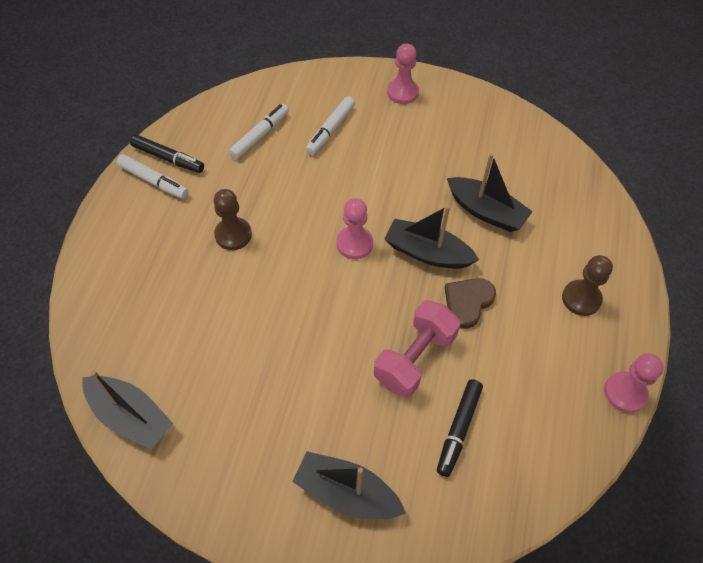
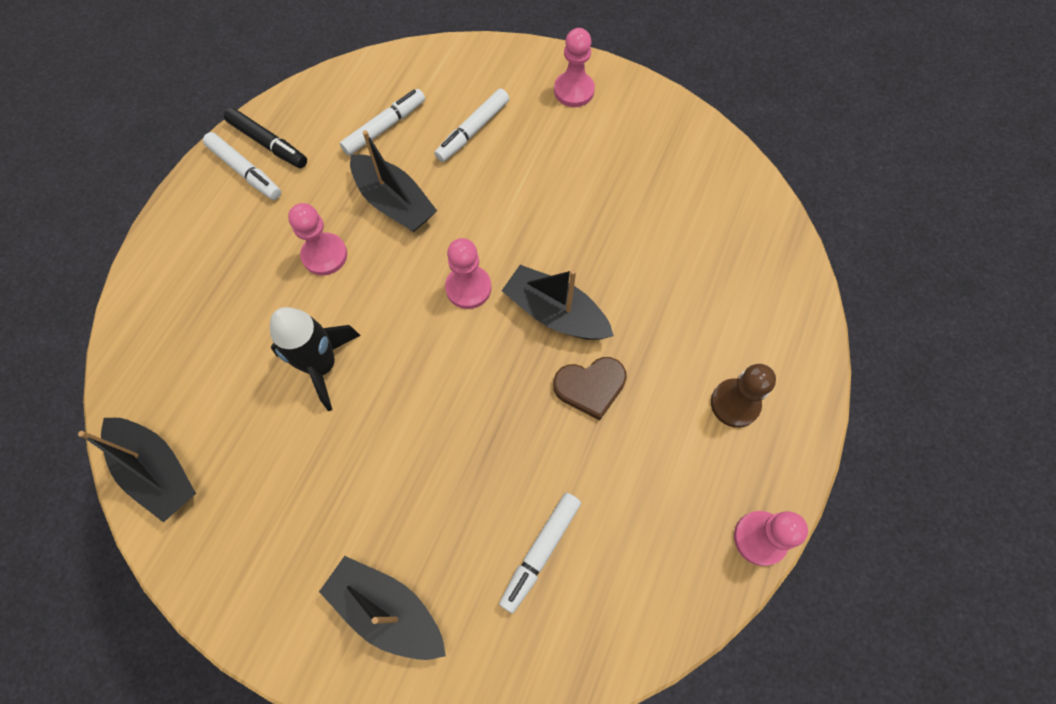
camera: 10 degrees right, 10 degrees up
brown pawn [214,189,252,250] -> pink pawn [288,203,347,275]
pink dumbbell [374,300,461,398] -> none
black marker [437,379,483,477] -> white marker [499,493,581,613]
brown heart [445,278,496,329] -> brown heart turned 150 degrees counterclockwise [553,357,627,420]
black boat [447,153,533,232] -> black boat moved to [350,130,437,232]
none -> black rocket [270,307,361,411]

